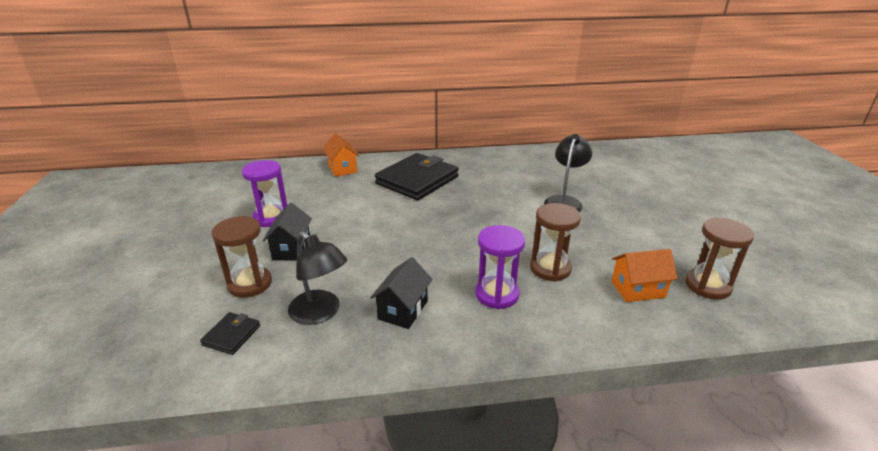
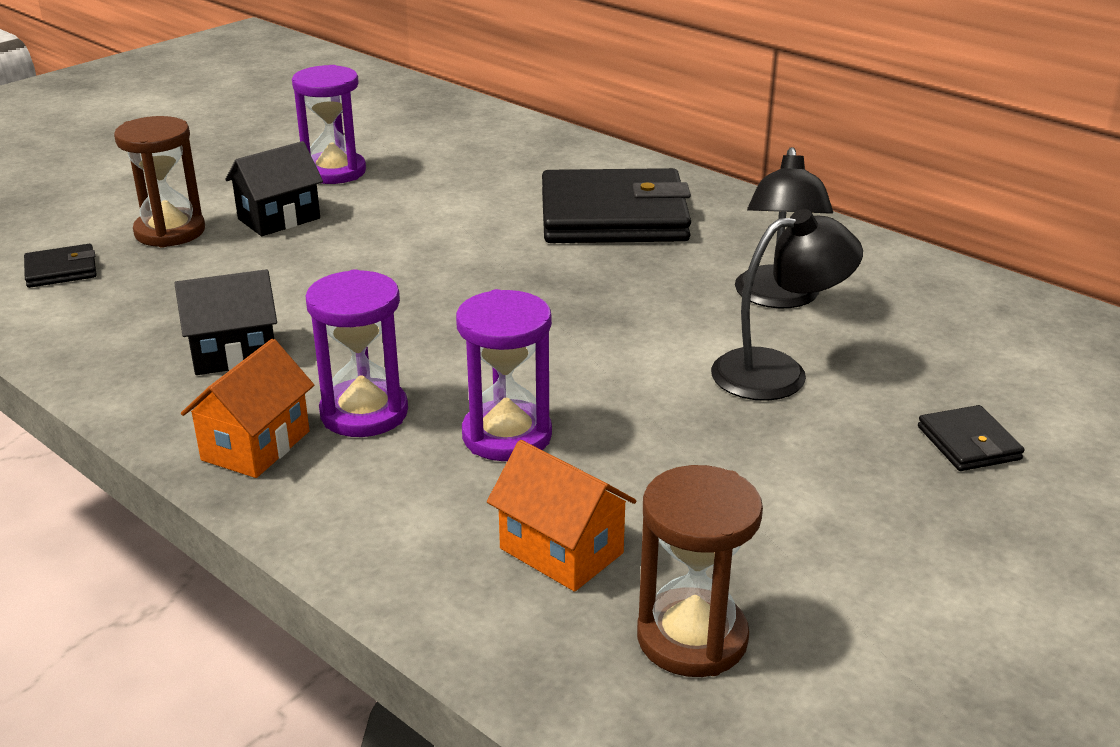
camera: 50 degrees right, 0 degrees up
black lamp [288,231,347,325] -> black lamp moved to [735,147,833,308]
orange house [323,133,359,177] -> orange house moved to [181,339,314,478]
brown hourglass [530,203,581,282] -> purple hourglass [456,289,552,461]
none -> black wallet [918,405,1024,471]

